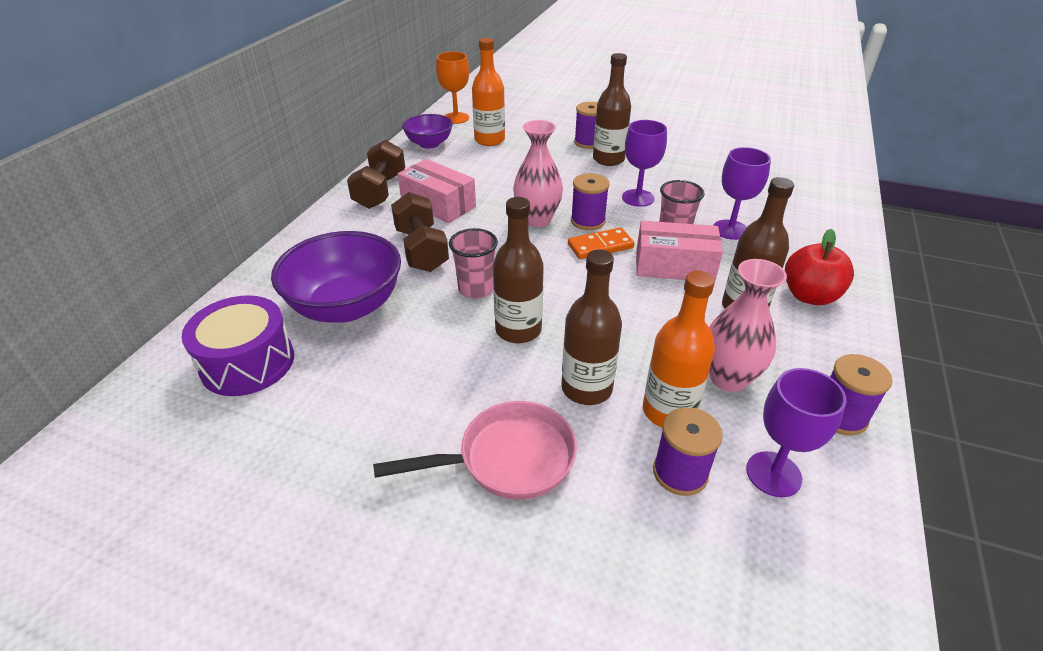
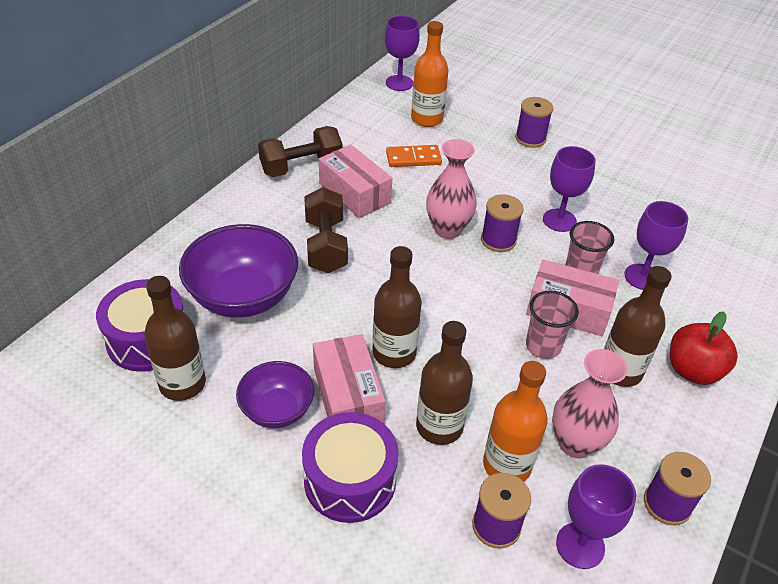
camera: 10 degrees right, 5 degrees up
brown dumbbell [347,140,405,209] -> brown dumbbell turned 45 degrees clockwise [258,126,343,177]
pink pan [373,401,577,499] -> purple drum [302,412,399,523]
purple bowl [402,114,453,149] -> purple bowl moved to [236,361,315,428]
orange goblet [436,52,469,124] -> purple goblet [385,16,420,91]
pink cup [449,228,498,299] -> pink cup moved to [526,291,579,359]
orange domino [568,228,635,259] -> orange domino moved to [386,145,442,167]
brown bottle [593,53,631,166] -> brown bottle moved to [144,276,206,401]
none -> pink box [313,334,386,423]

